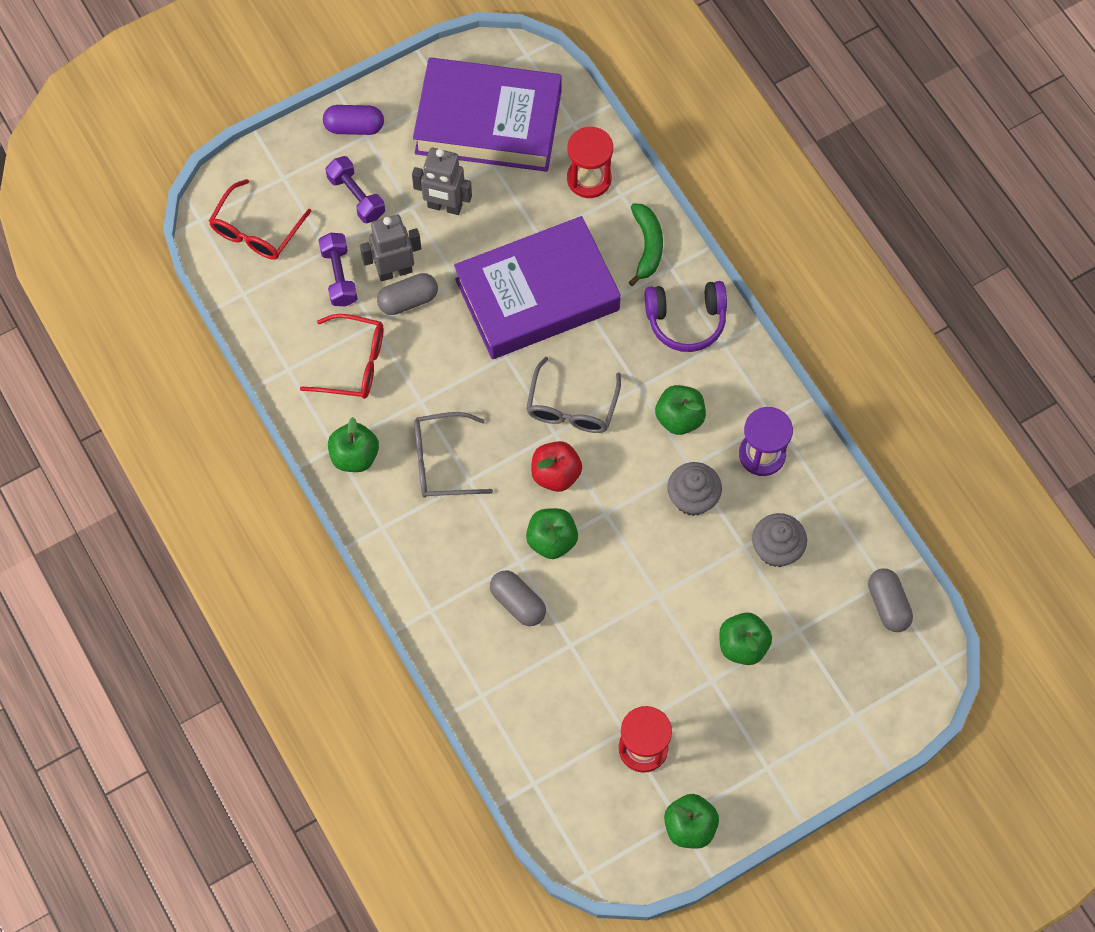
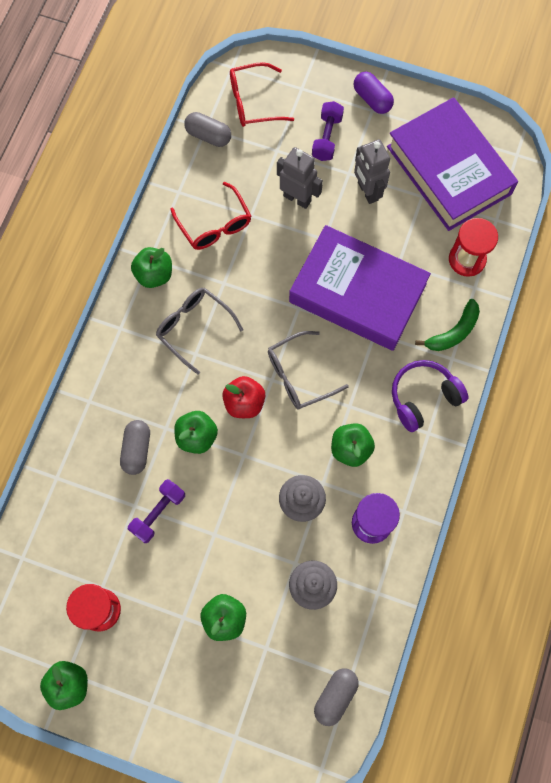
camera: 50 degrees right, 5 degrees up
purple dumbbell [318,233,358,306] -> purple dumbbell moved to [128,479,185,543]
grey capsule [377,273,438,315] -> grey capsule moved to [184,112,231,147]
purple headphones [645,281,727,352] -> purple headphones turned 105 degrees clockwise [392,360,468,432]

